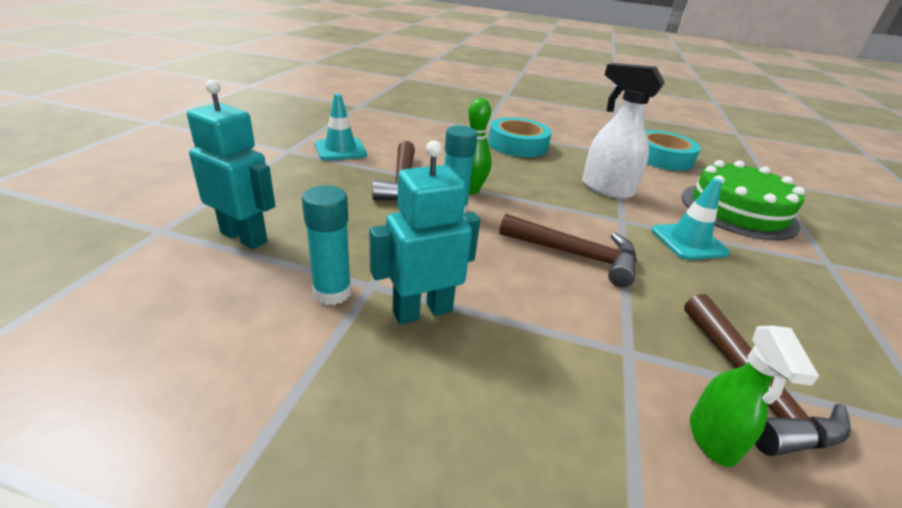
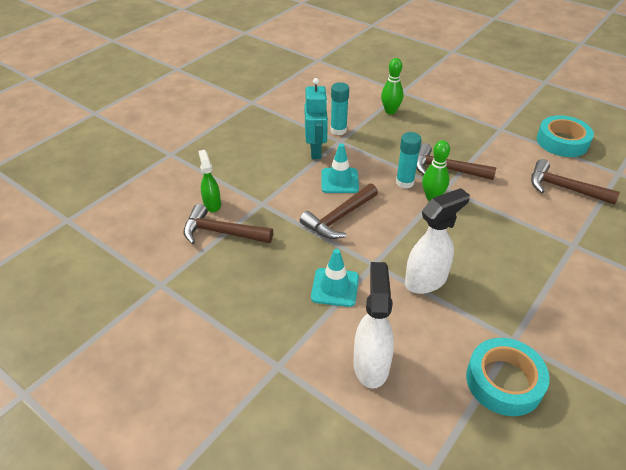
camera: 115 degrees right, 10 degrees up
turquoise robot [187,80,275,249] -> green bowling pin [381,58,403,114]
turquoise traffic cone [315,93,367,160] -> turquoise traffic cone moved to [321,143,359,193]
turquoise tape [488,117,552,157] -> turquoise tape moved to [537,115,594,157]
green cake [682,160,805,240] -> white spray bottle [353,262,394,389]
green spray bottle [690,326,819,467] -> green spray bottle turned 45 degrees clockwise [198,150,221,212]
none -> brown hammer [531,159,620,205]

